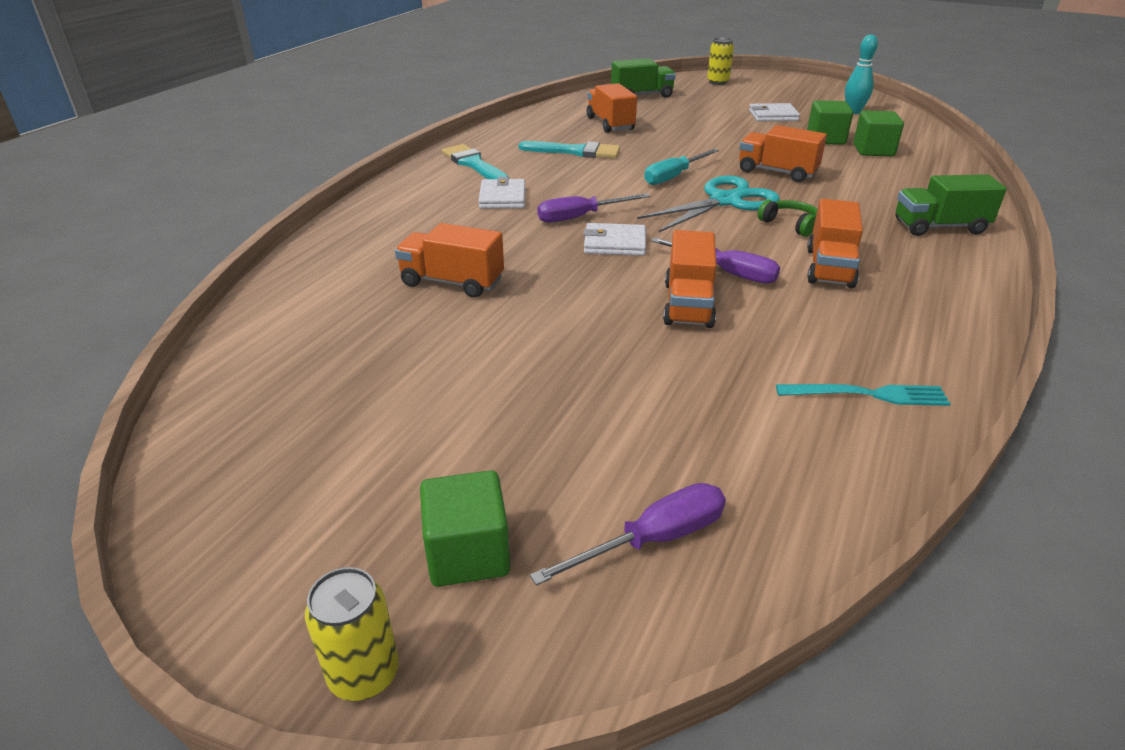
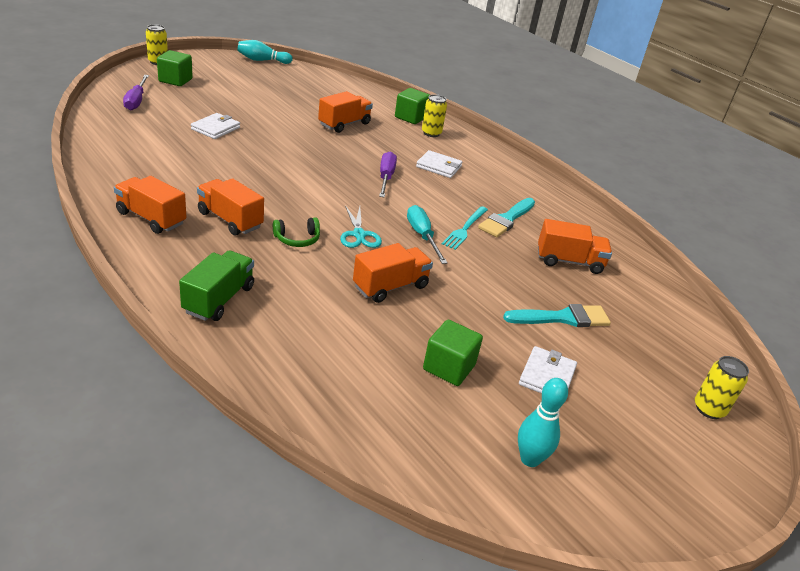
camera: 110 degrees right, 0 degrees up
turquoise brush [442,144,508,179] -> turquoise brush moved to [503,304,611,327]
white wallet [583,223,646,256] -> white wallet moved to [191,113,240,139]
green truck [611,58,676,98] -> none
turquoise scissors [637,176,780,233] -> turquoise scissors [340,205,382,248], size x0.61
purple screwdriver [651,237,780,284] -> none
orange truck [663,230,717,328] -> orange truck moved to [114,176,186,234]
turquoise fork [776,384,951,406] -> turquoise fork moved to [442,206,488,250]
green cube [853,110,904,156] -> green cube moved to [395,88,429,124]
none -> turquoise bowling pin [237,40,293,64]
none -> yellow can [422,94,447,137]

